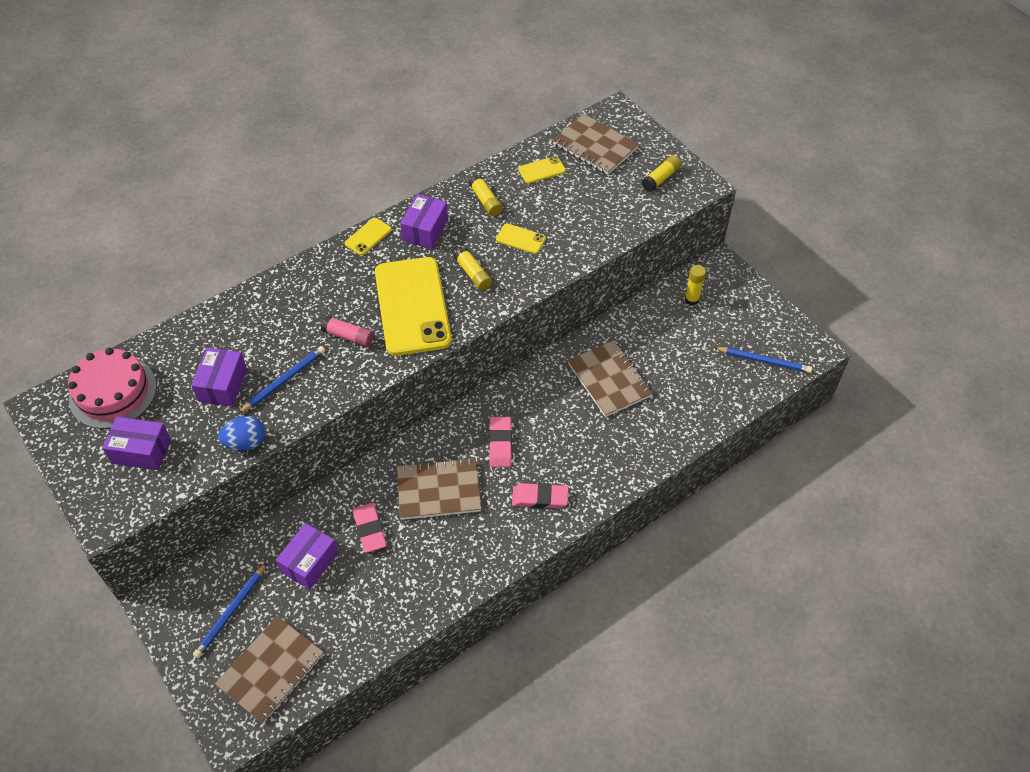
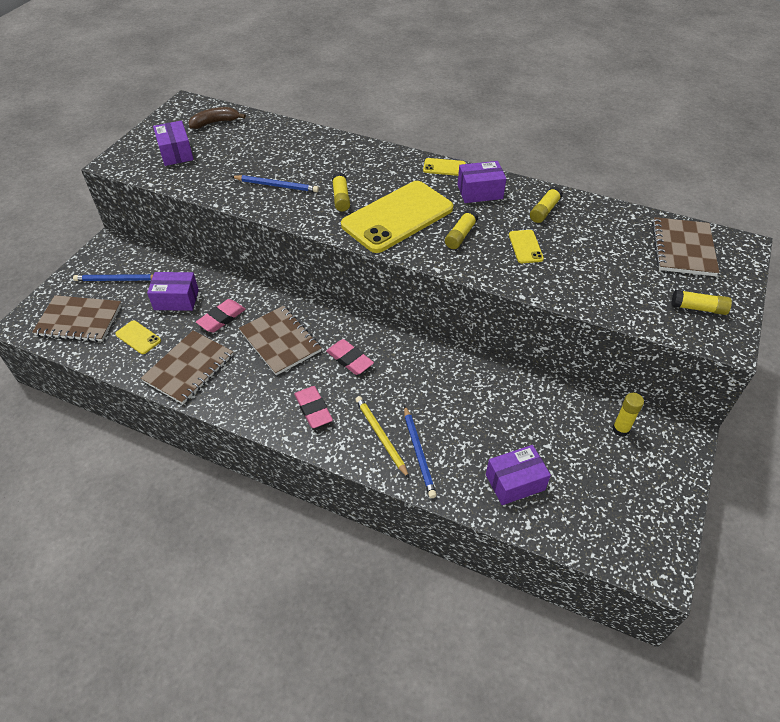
camera: 60 degrees right, 5 degrees down
pink cake [68,348,157,429] -> brown banana [189,107,246,129]
purple box [191,347,247,407] -> purple box moved to [486,445,551,505]
blue egg [218,416,265,451] -> none
pink glue stick [321,315,374,347] -> yellow glue stick [332,172,350,211]
pink eraser [489,417,512,467] -> pink eraser turned 75 degrees clockwise [326,339,374,375]
yellow phone [518,156,566,184] -> yellow phone moved to [115,320,161,354]
brown notebook [568,340,653,417] -> brown notebook moved to [141,330,233,404]
blue pencil [714,347,812,373] -> blue pencil moved to [404,405,437,498]
none -> yellow pencil [355,396,409,478]

